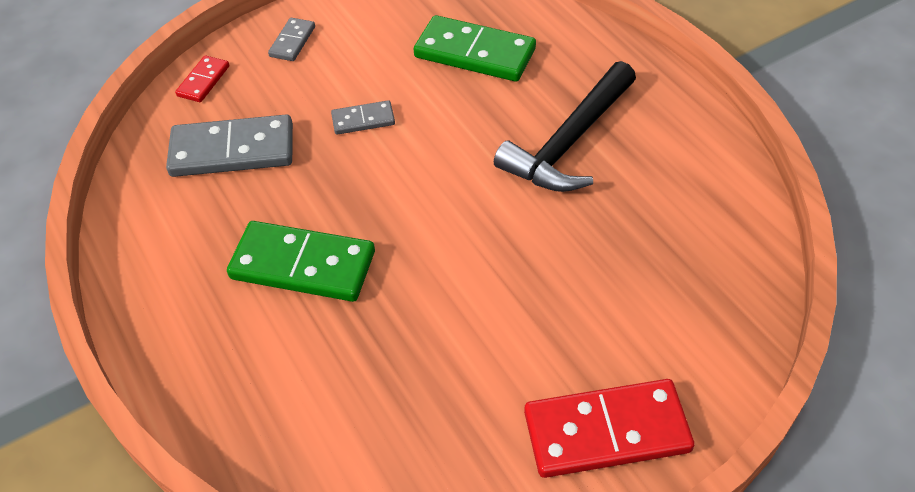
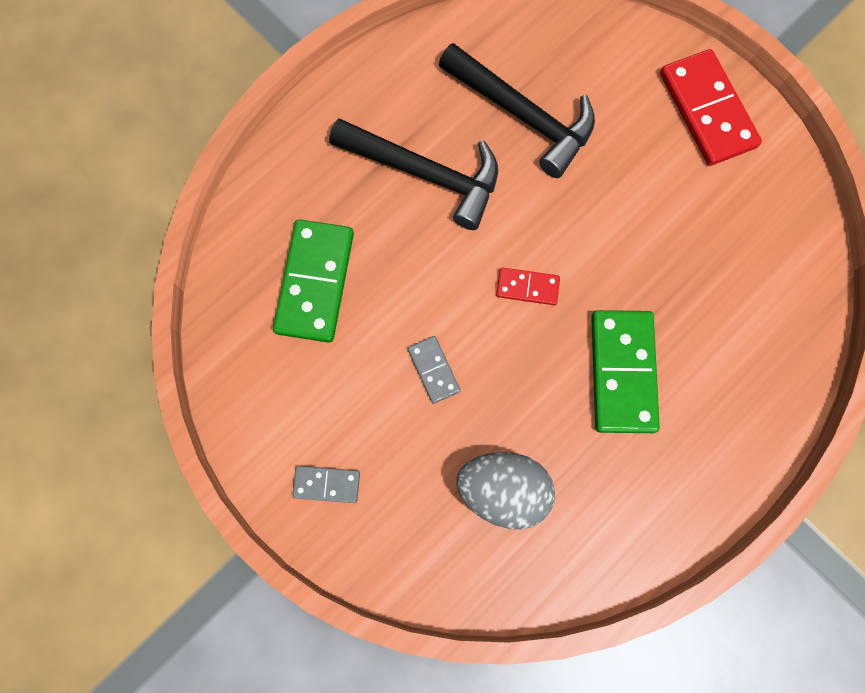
camera: 105 degrees left, 25 degrees up
grey domino [166,114,293,177] -> grey egg [456,452,555,529]
red domino [175,55,229,102] -> red domino moved to [496,267,560,305]
none -> black hammer [439,43,595,178]

